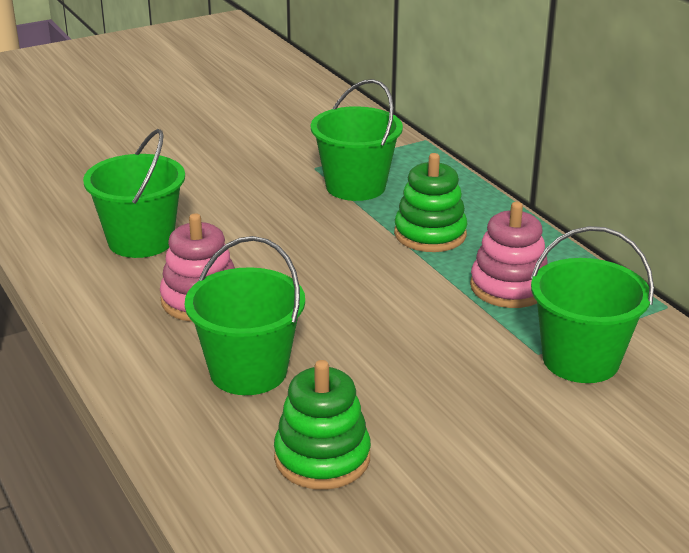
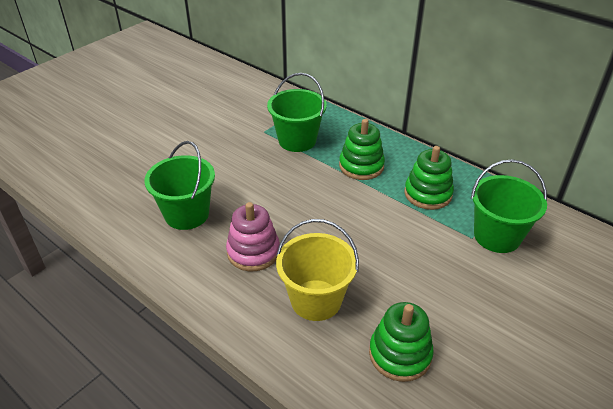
camera: 20 degrees left, 10 degrees up
green bucket [185,236,305,395] -> yellow bucket [276,219,359,321]
pink stacking toy [470,202,548,308] -> green stacking toy [404,146,454,210]

